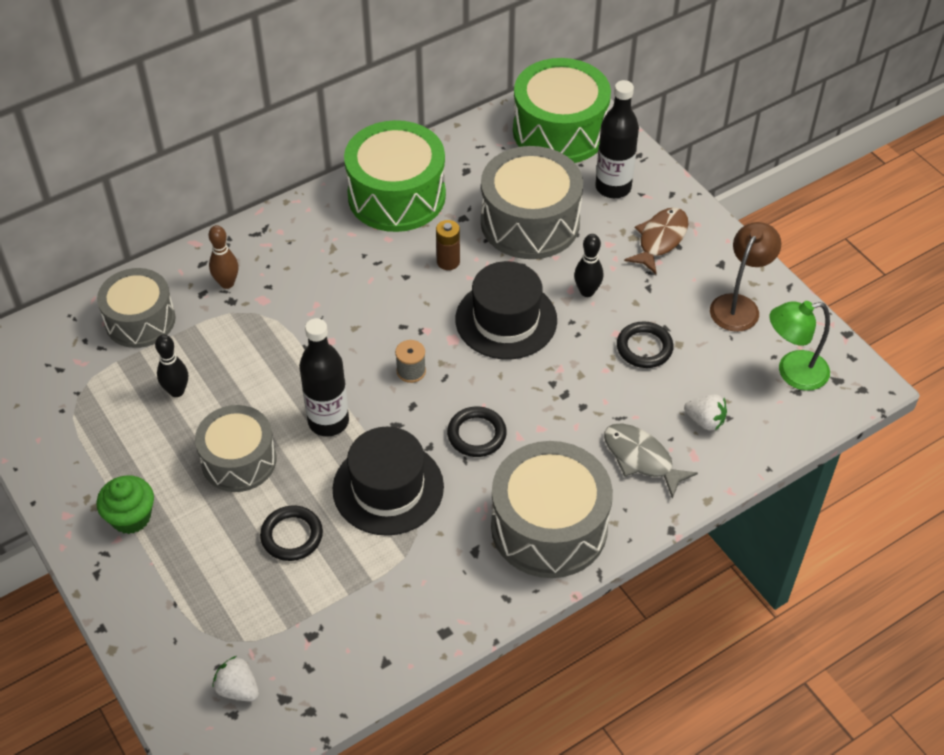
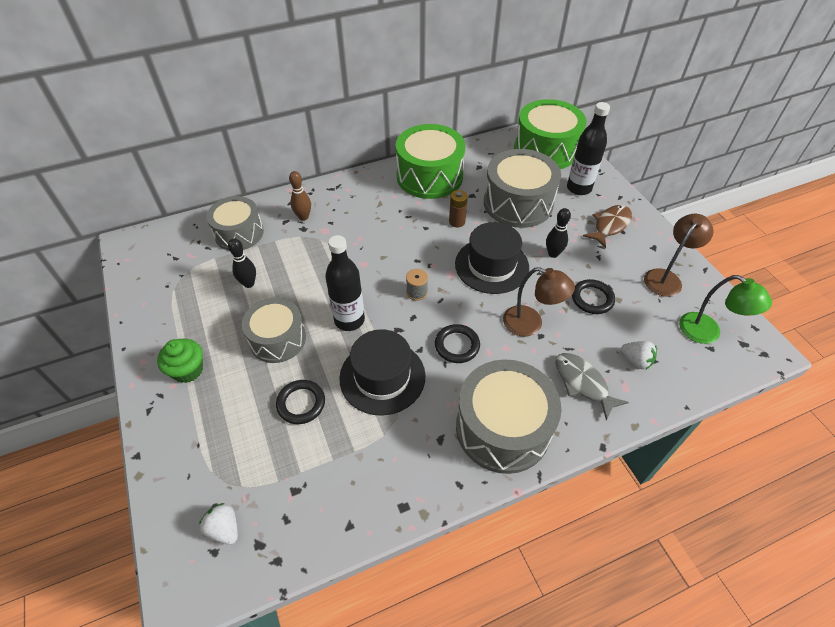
camera: 10 degrees right, 0 degrees up
green lamp [769,301,830,391] -> green lamp turned 135 degrees counterclockwise [679,275,772,344]
none -> brown lamp [503,267,575,336]

